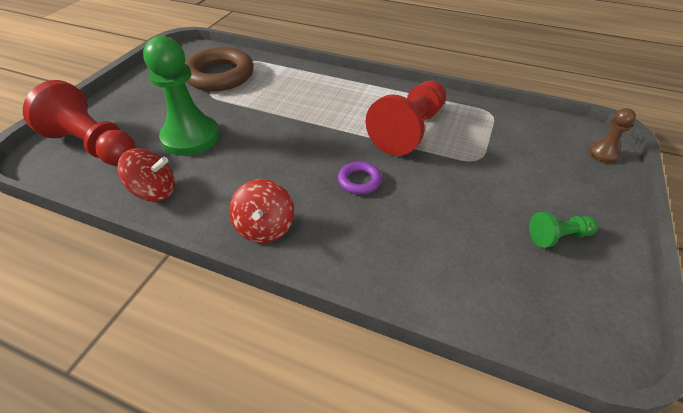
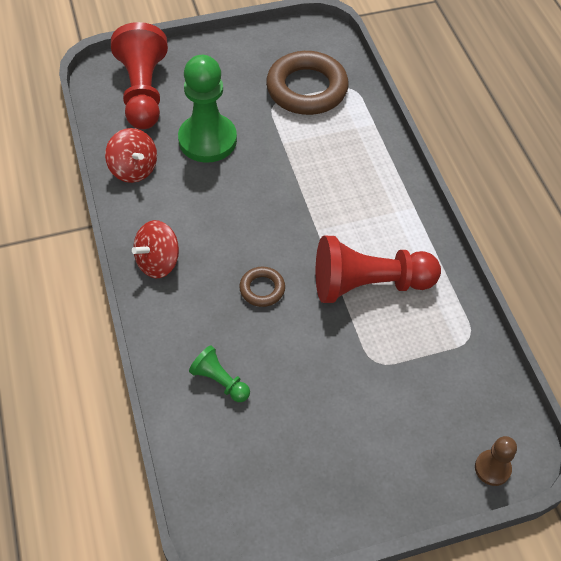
camera: 50 degrees right, 10 degrees up
purple ring [338,162,382,195] -> brown ring [239,267,285,307]
green pawn [529,212,598,248] -> green pawn moved to [189,346,250,402]

